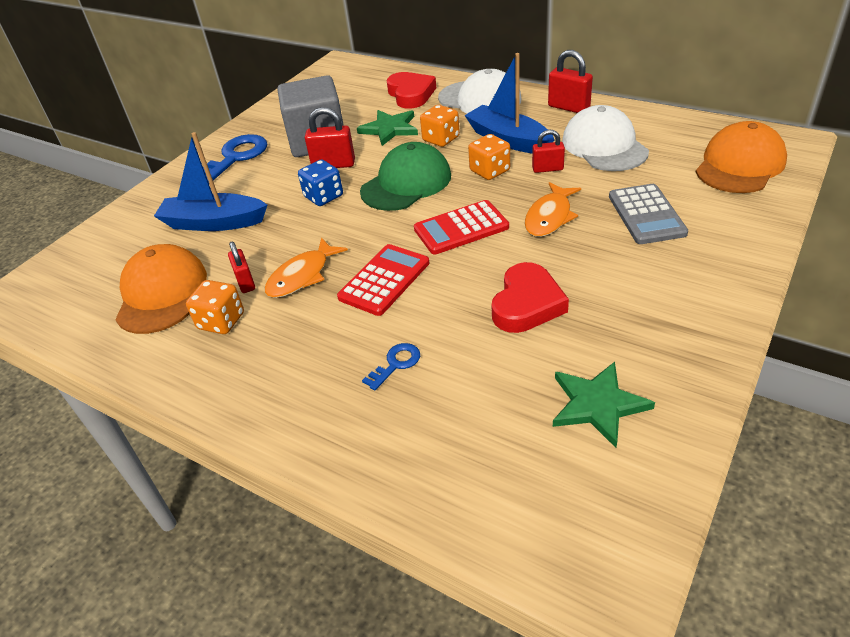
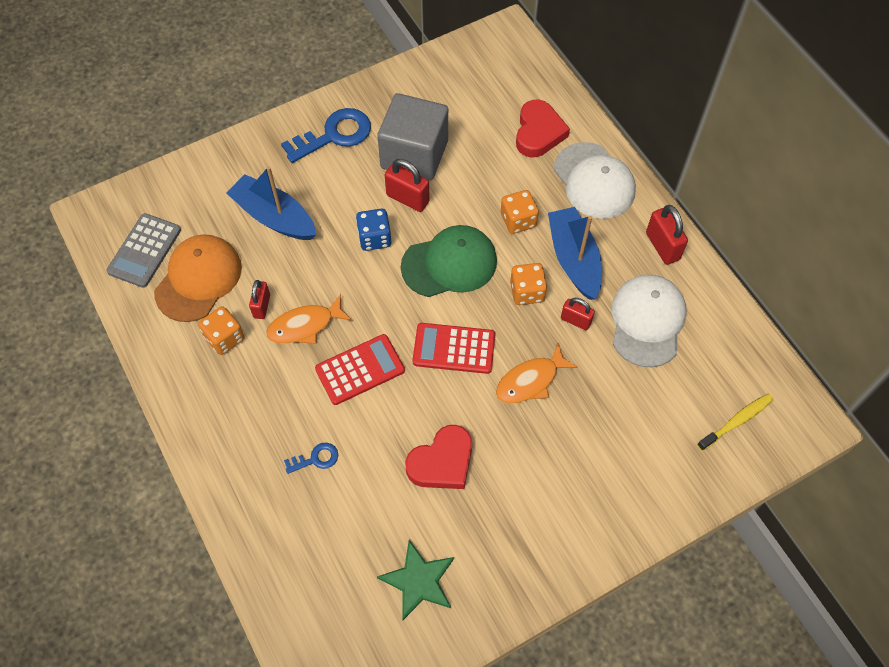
camera: 25 degrees right, 20 degrees up
green star [357,110,418,146] -> none
grey calculator [609,184,688,244] -> grey calculator moved to [106,213,181,288]
orange cap [696,121,787,193] -> yellow toothbrush [697,394,774,451]

